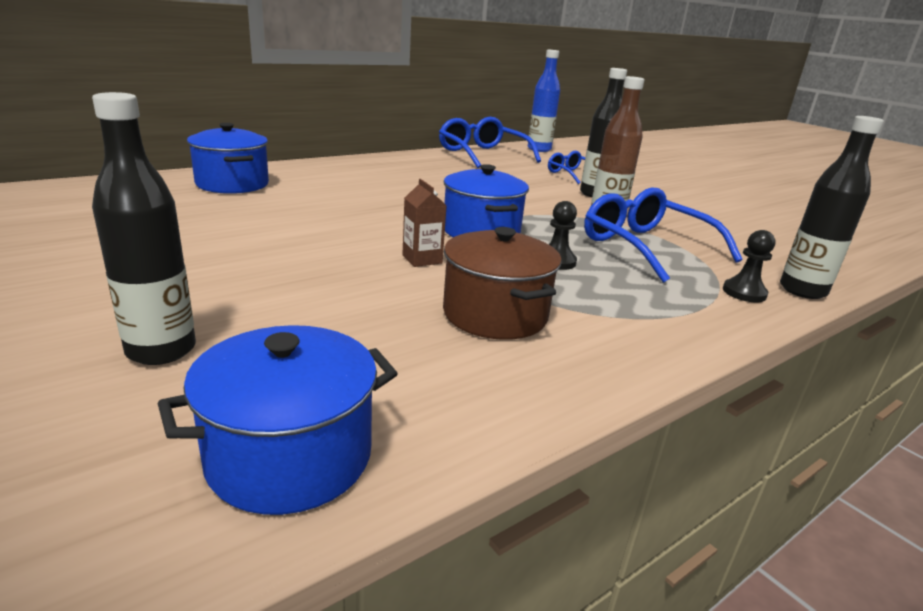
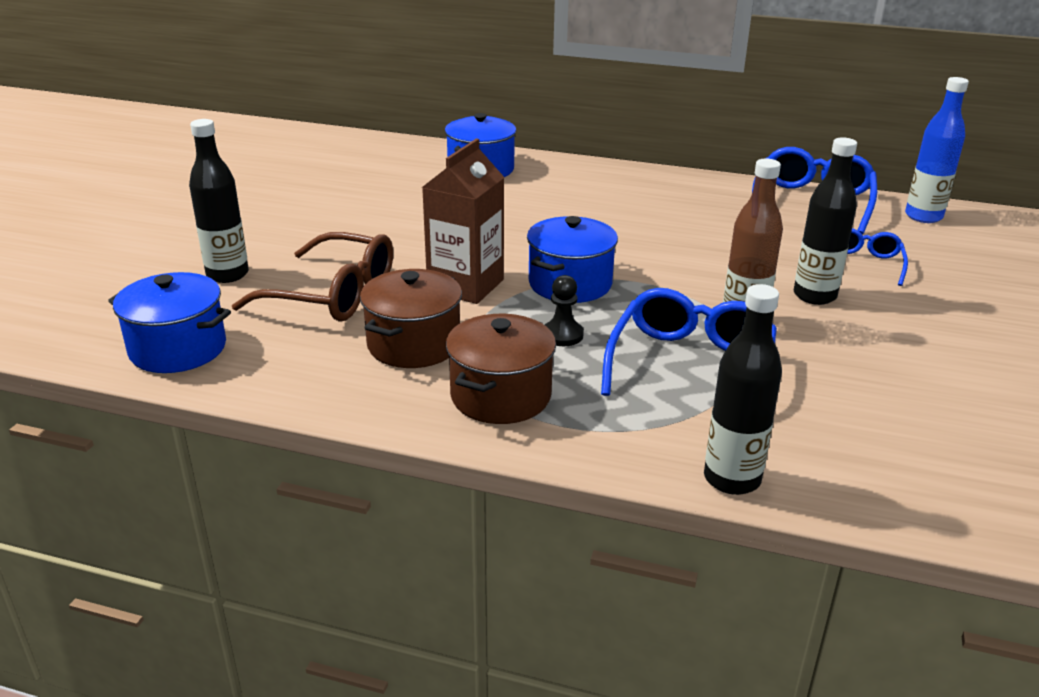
camera: 55 degrees right, 5 degrees up
brown carton [402,179,447,267] -> brown carton [422,138,504,304], size x1.96
black pawn [723,230,775,302] -> none
none -> brown glasses [232,232,393,322]
none -> brown pot [446,314,556,424]

